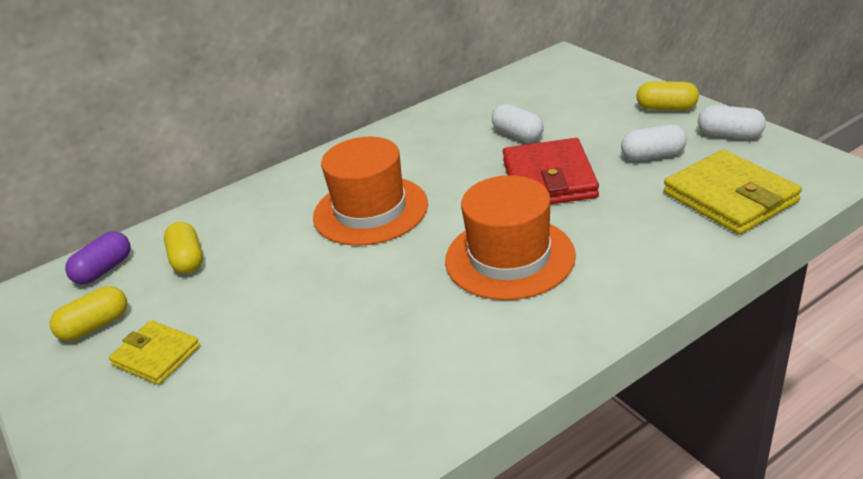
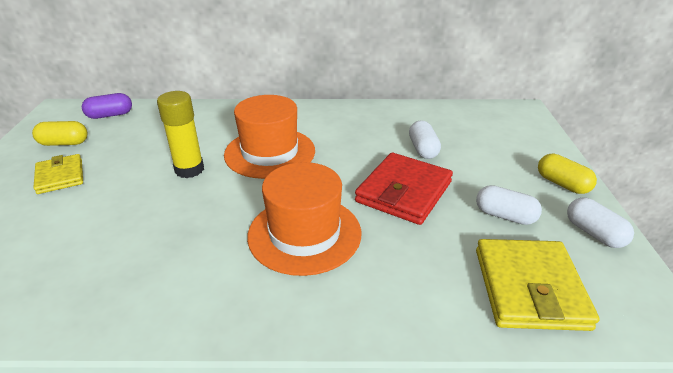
camera: 30 degrees right, 0 degrees up
yellow capsule [164,222,203,274] -> none
none -> yellow glue stick [157,91,204,178]

